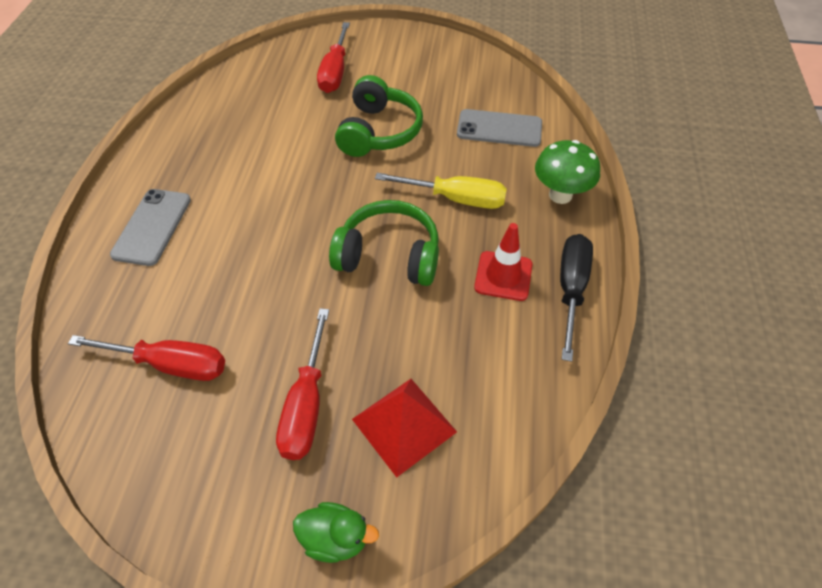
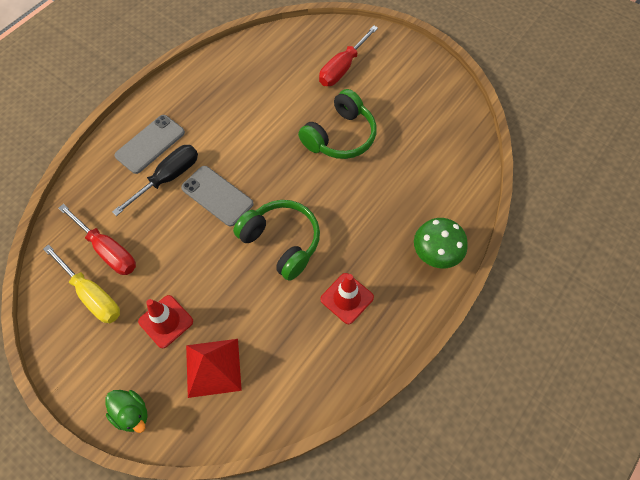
camera: 30 degrees right, 10 degrees up
red screwdriver [276,308,329,460] -> red traffic cone [138,295,193,348]
yellow screwdriver [375,173,507,209] -> yellow screwdriver moved to [43,244,120,323]
grey phone [457,109,542,147] -> grey phone moved to [181,166,254,226]
black screwdriver [560,234,593,362] -> black screwdriver moved to [112,145,198,216]

